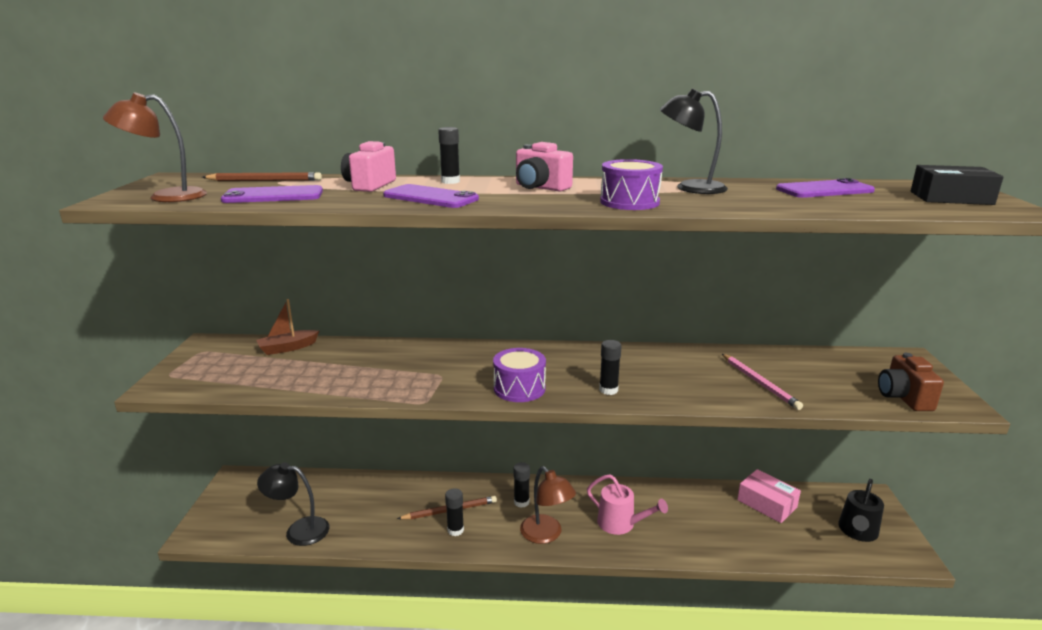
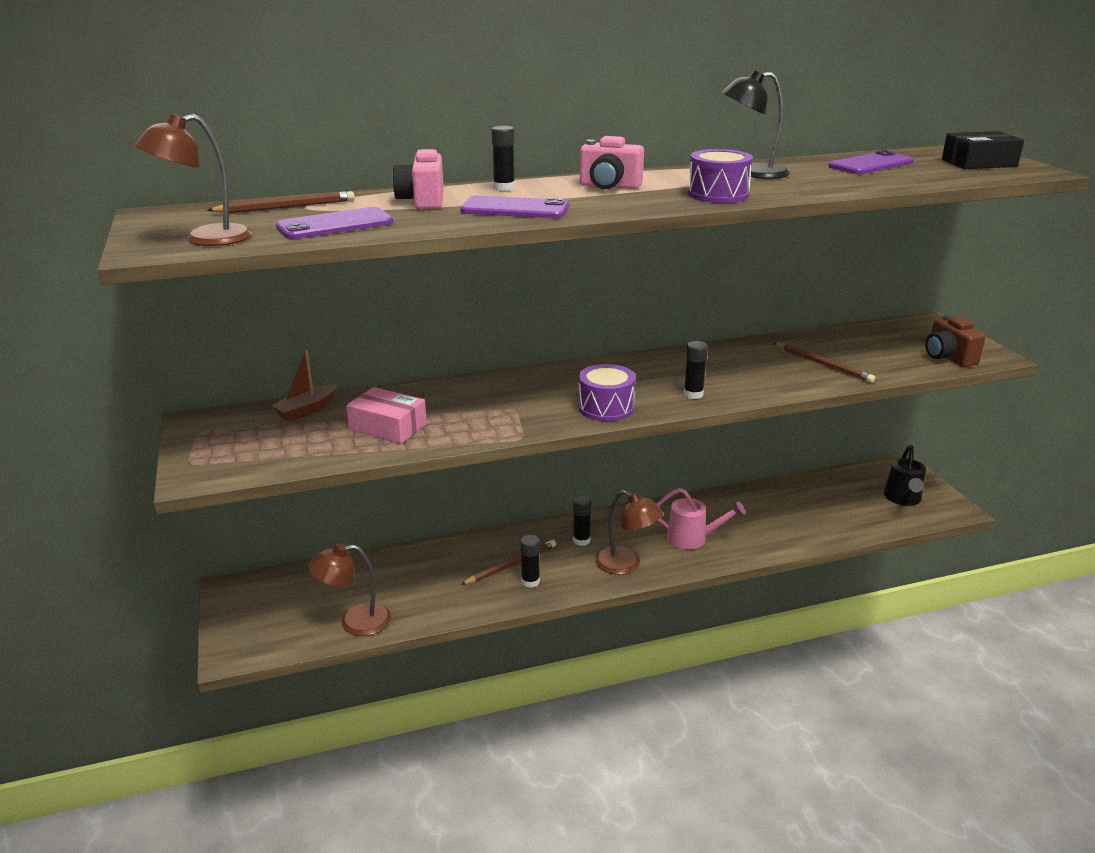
camera: 20 degrees left, 5 degrees up
black lamp [257,462,329,546] -> brown lamp [308,543,391,636]
pink pencil [722,354,803,410] -> brown pencil [774,343,875,383]
pink box [737,469,801,523] -> pink box moved to [346,387,427,444]

